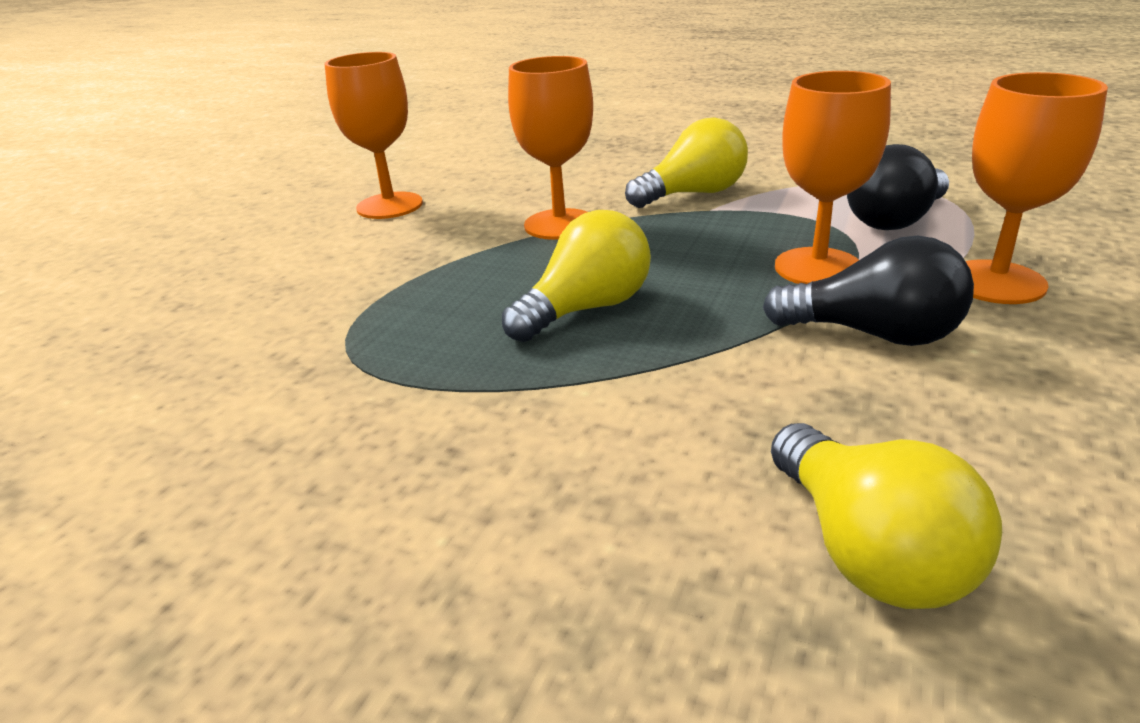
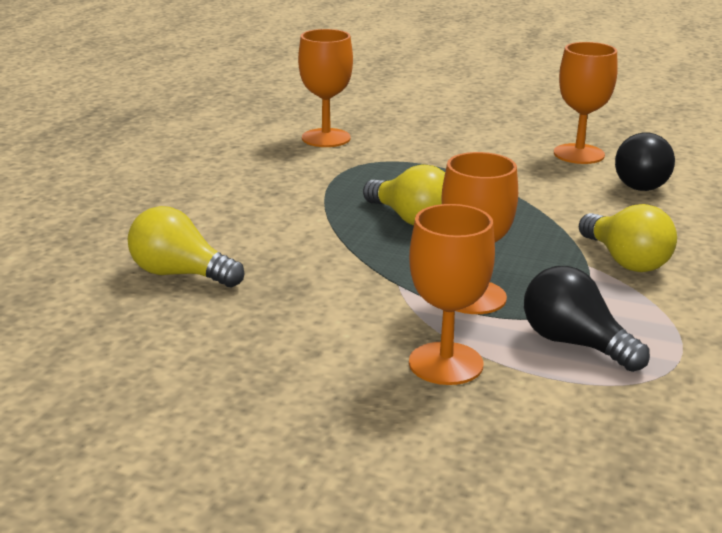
camera: 85 degrees right, 5 degrees down
orange goblet [508,56,593,240] -> orange goblet moved to [298,29,353,147]
black light bulb [763,236,974,346] -> black light bulb moved to [615,133,675,191]
yellow light bulb [771,423,1002,609] -> yellow light bulb turned 45 degrees clockwise [128,206,245,287]

